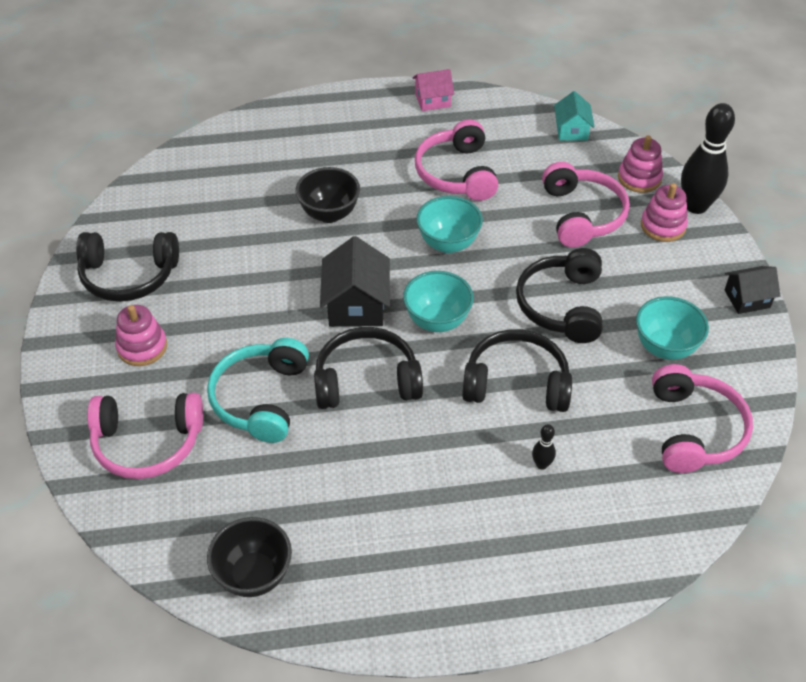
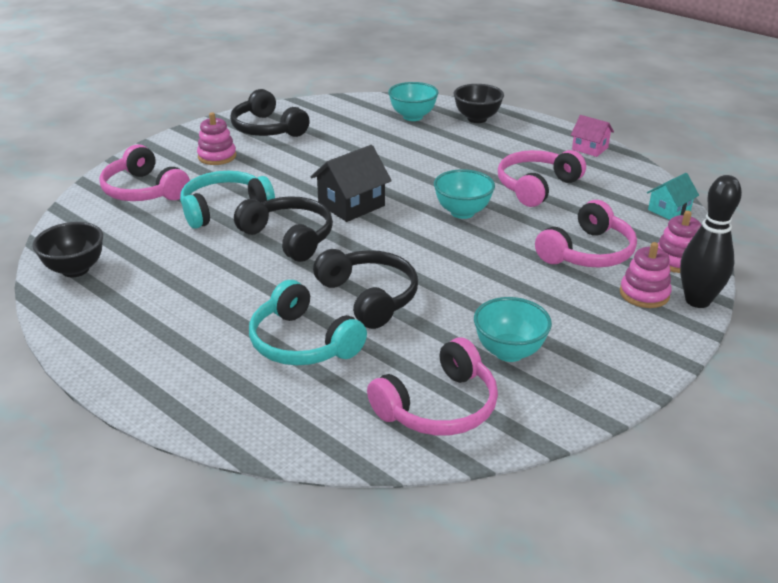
camera: 50 degrees right, 15 degrees down
black bowl [296,167,360,223] -> black bowl moved to [454,84,504,123]
turquoise bowl [403,271,474,332] -> turquoise bowl moved to [388,82,439,121]
black headphones [516,248,602,343] -> none
black bowling pin [532,424,556,470] -> turquoise headphones [249,280,367,365]
black house [725,266,780,314] -> none

